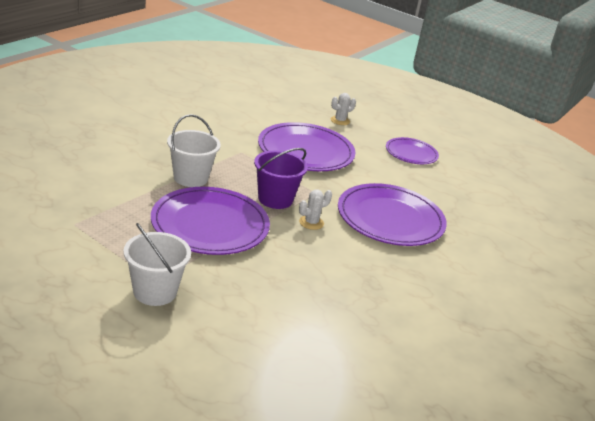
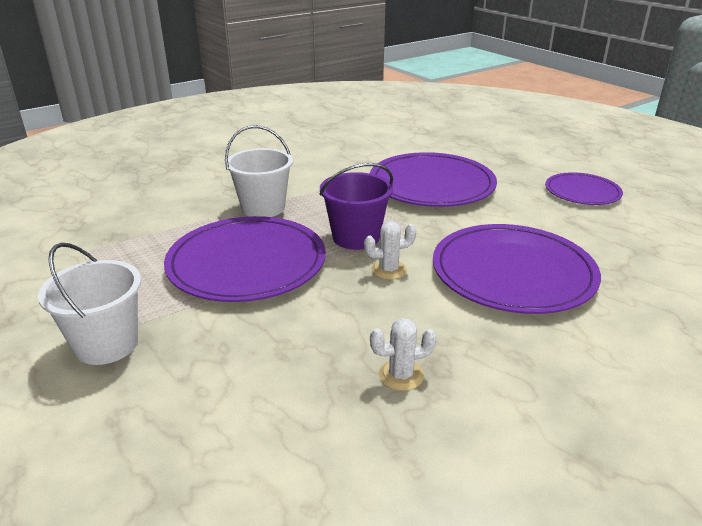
camera: 25 degrees right, 0 degrees up
white cactus [331,93,356,125] -> white cactus moved to [370,318,437,391]

